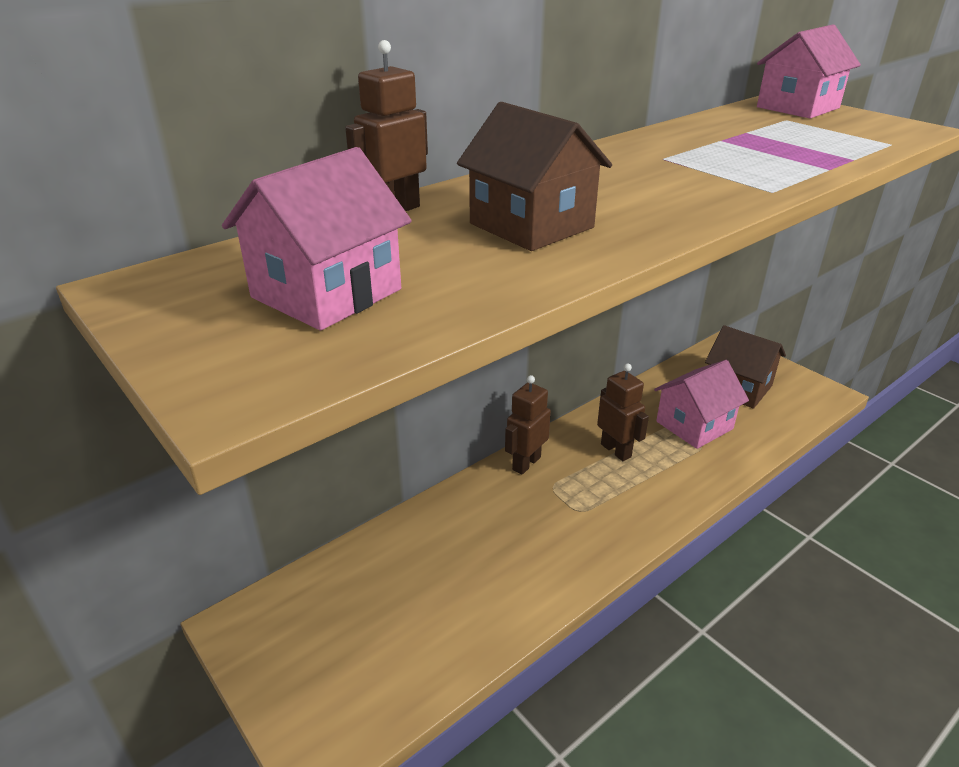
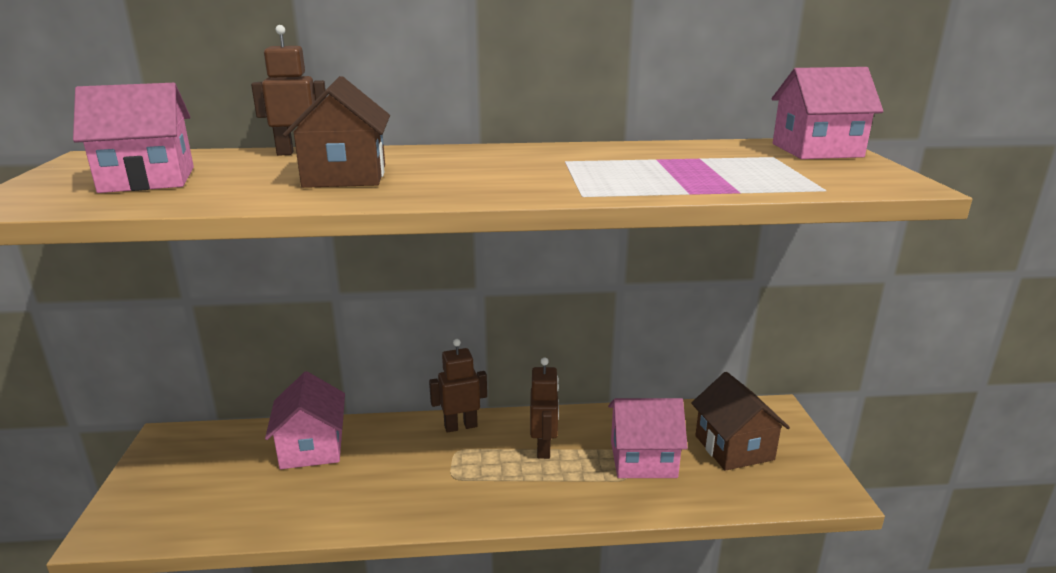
camera: 35 degrees right, 10 degrees down
none -> pink house [265,371,345,469]

